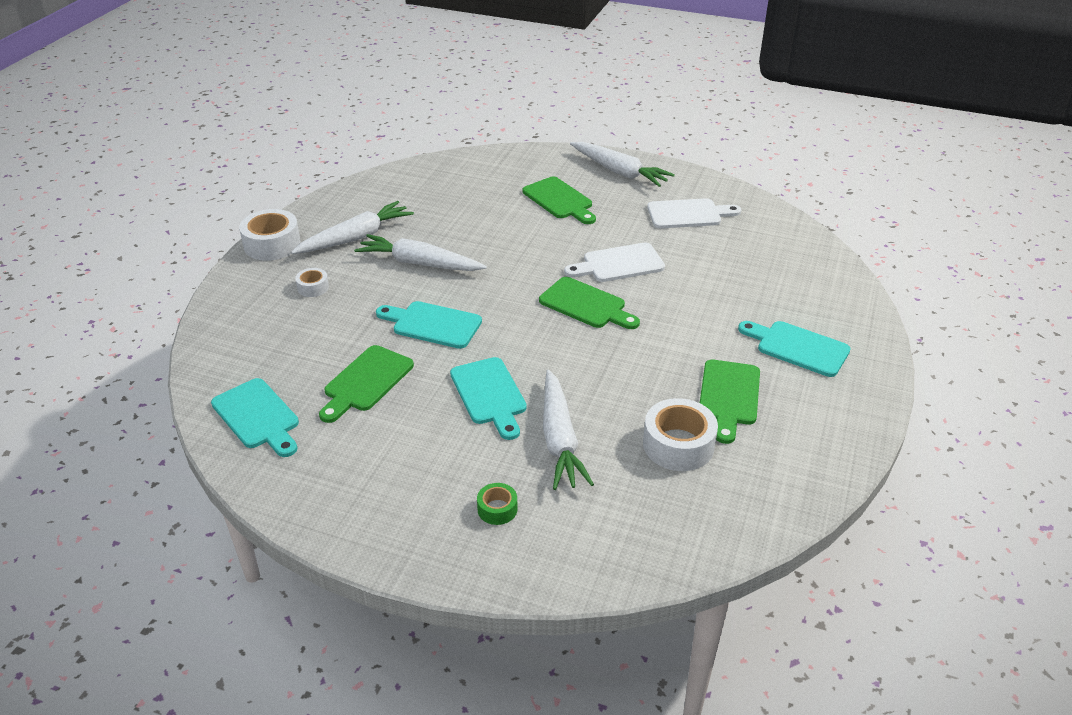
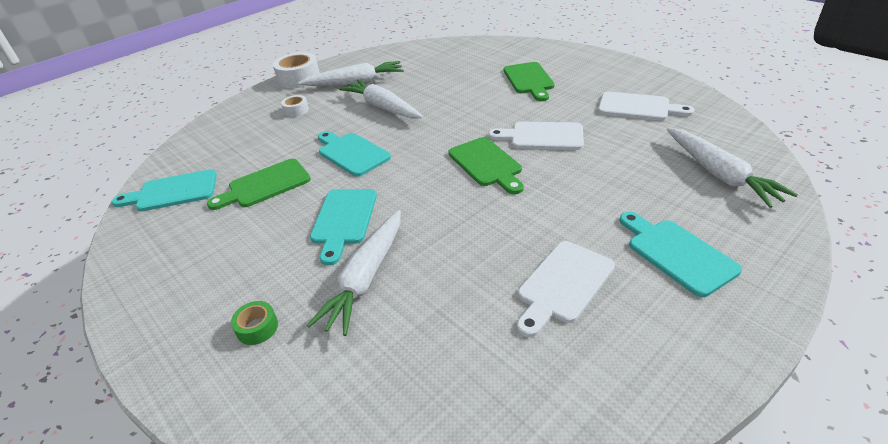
camera: 30 degrees right, 0 degrees up
turquoise cutting board [211,378,299,457] -> turquoise cutting board turned 90 degrees clockwise [111,169,217,211]
white carrot [570,142,675,187] -> white carrot moved to [667,128,798,208]
white tape [643,398,718,471] -> none
green cutting board [700,360,760,444] -> white cutting board [517,241,615,337]

